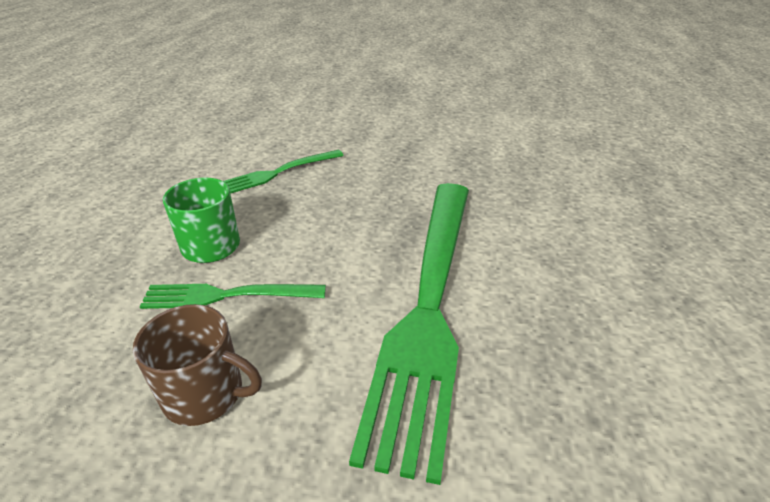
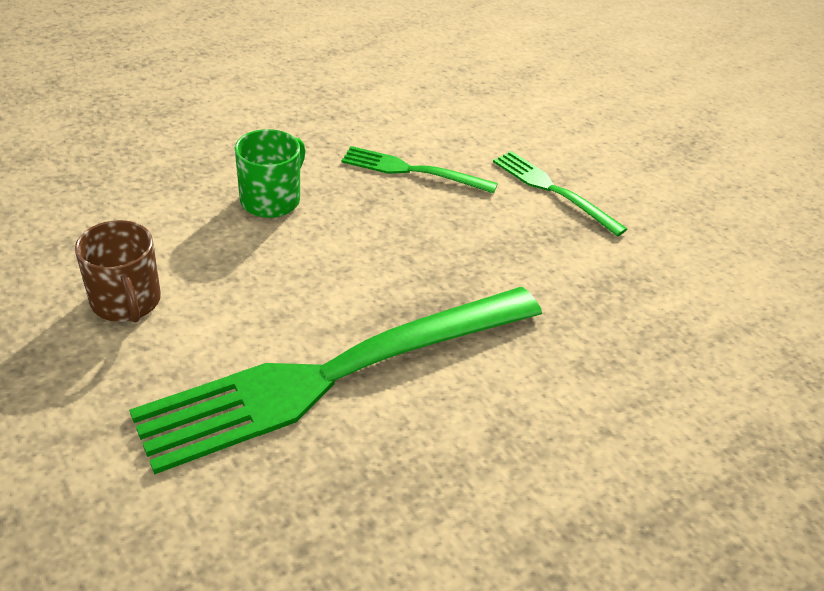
camera: 45 degrees right, 5 degrees up
green fork [140,284,326,309] -> green fork moved to [493,151,627,237]

